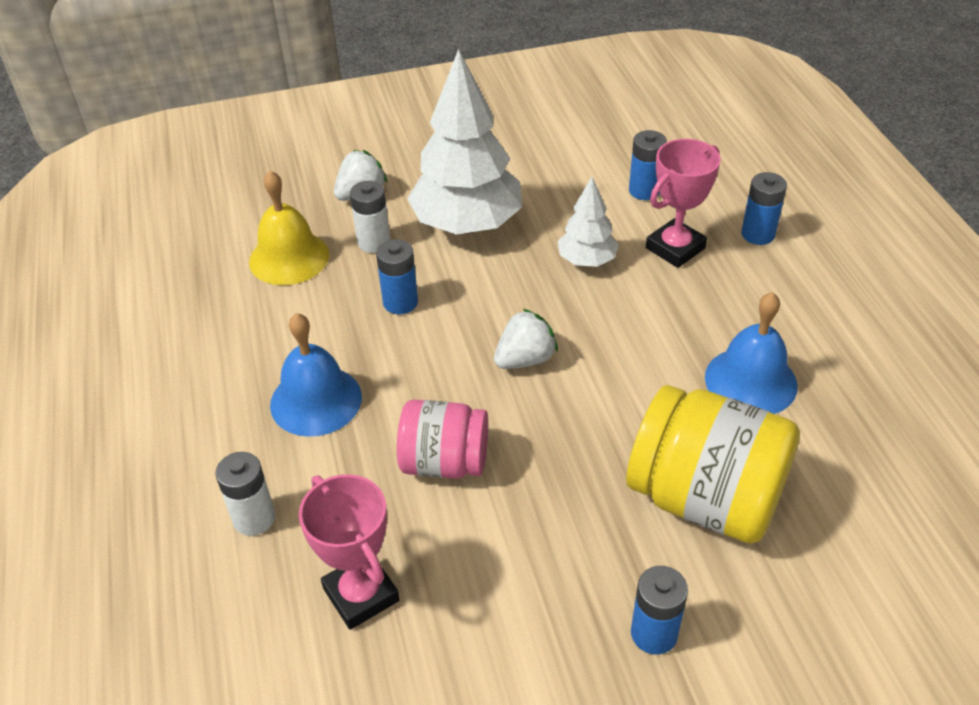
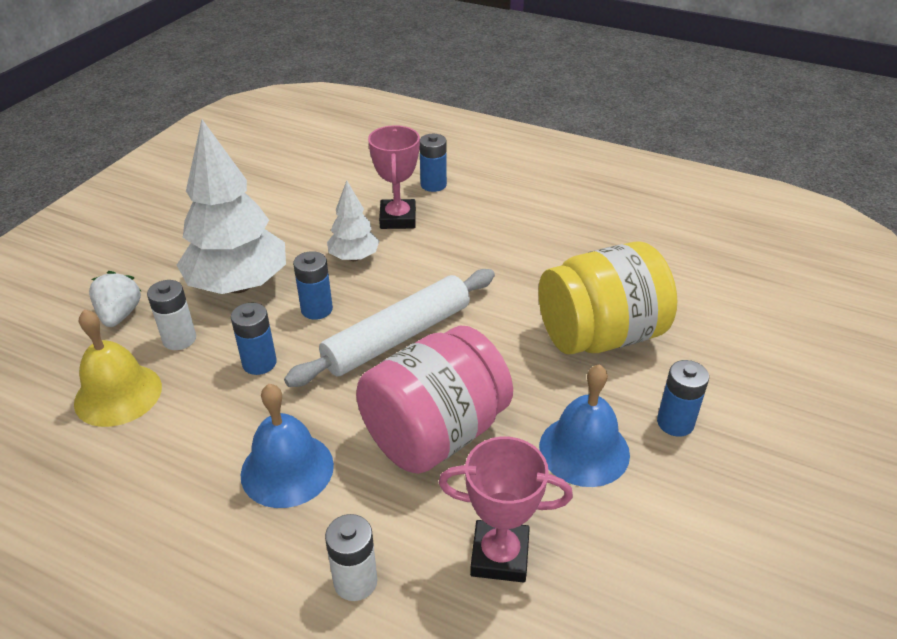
camera: 50 degrees left, 5 degrees down
pink jar [397,399,488,479] -> pink jar [356,326,513,474], size x1.62
white strawberry [494,308,558,369] -> white rolling pin [284,269,495,387]
blue battery [629,130,667,200] -> blue battery moved to [293,251,333,320]
blue bell [705,292,798,414] -> blue bell moved to [539,364,630,487]

